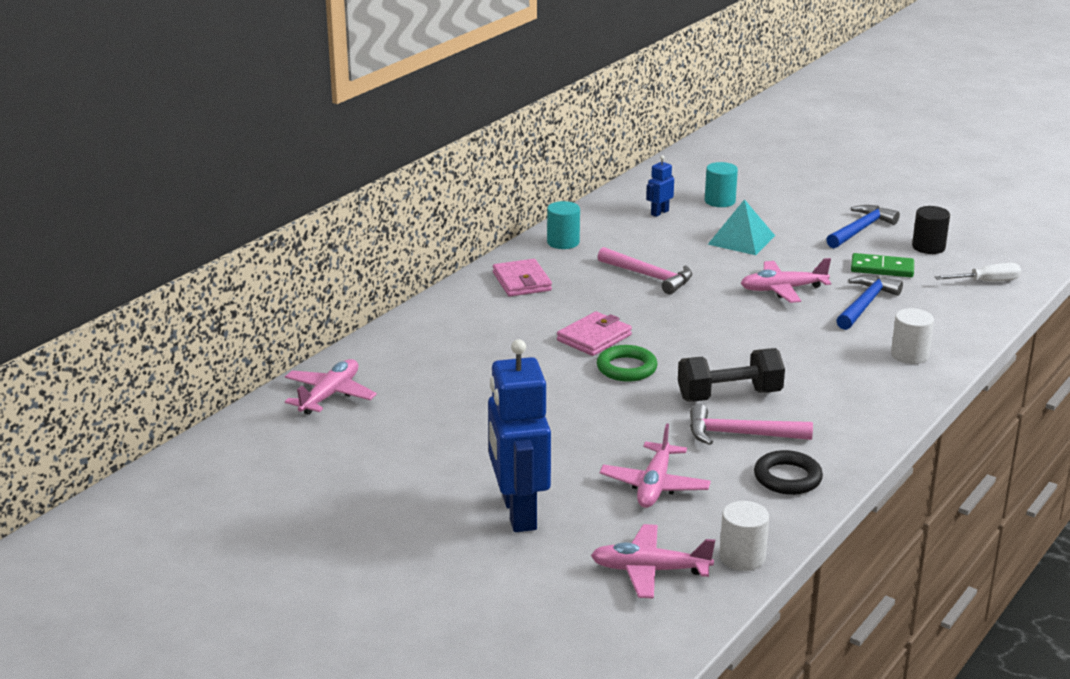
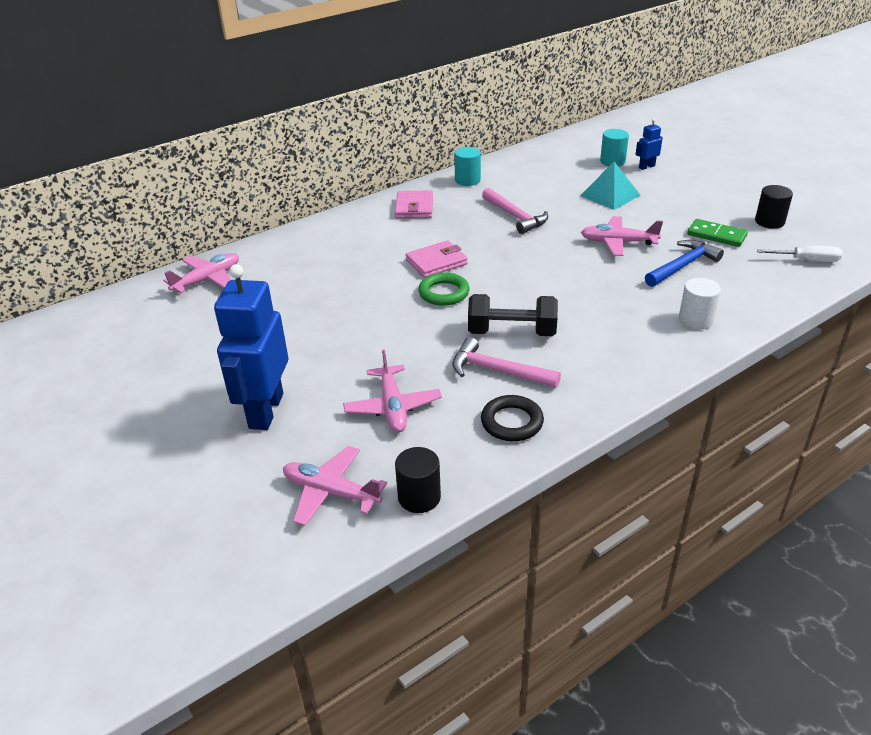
camera: 20 degrees right, 10 degrees up
pink plane [600,424,711,508] -> pink plane turned 45 degrees counterclockwise [343,350,442,432]
blue robot [646,155,674,217] -> blue robot moved to [636,118,663,170]
white cylinder [720,501,769,571] -> black cylinder [395,447,441,513]
blue hammer [826,205,900,248] -> none

